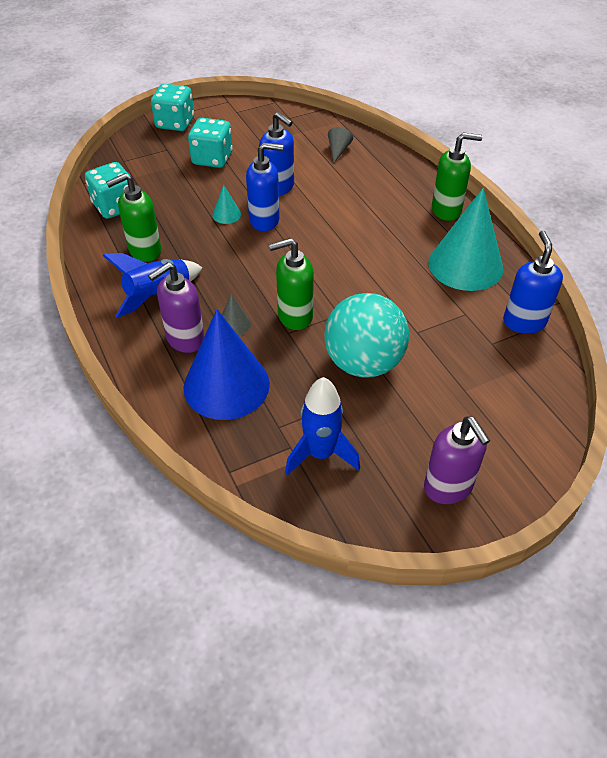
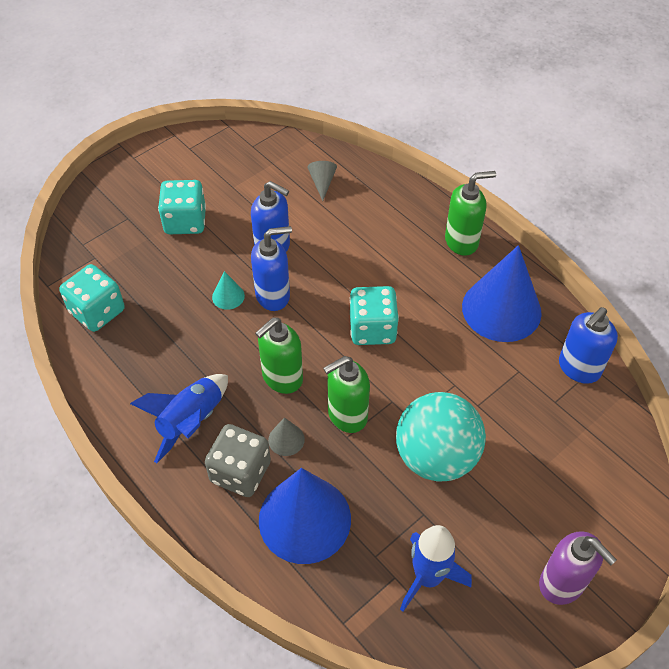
camera: 15 degrees left, 5 degrees up
green soap dispenser [106,173,161,262] -> green soap dispenser moved to [255,317,303,394]
purple soap dispenser [148,262,204,353] -> grey dice [205,424,271,497]
turquoise dice [151,84,194,131] -> turquoise dice moved to [349,286,399,345]
turquoise cone [429,188,503,291] -> blue cone [462,245,542,342]
blue soap dispenser [503,231,563,334] -> blue soap dispenser turned 120 degrees counterclockwise [559,307,618,384]

